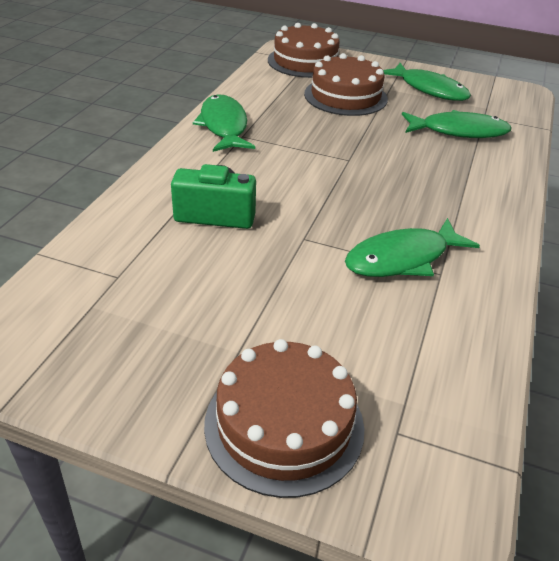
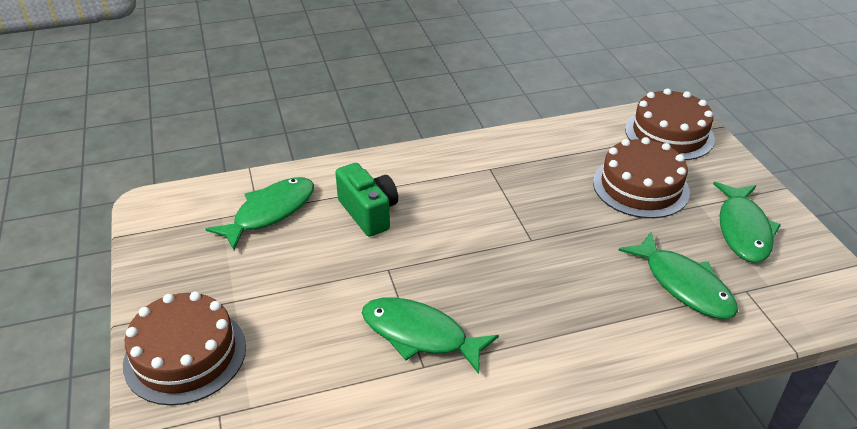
camera: 55 degrees right, 0 degrees up
green fish [193,94,255,152] -> green fish moved to [206,177,314,250]

